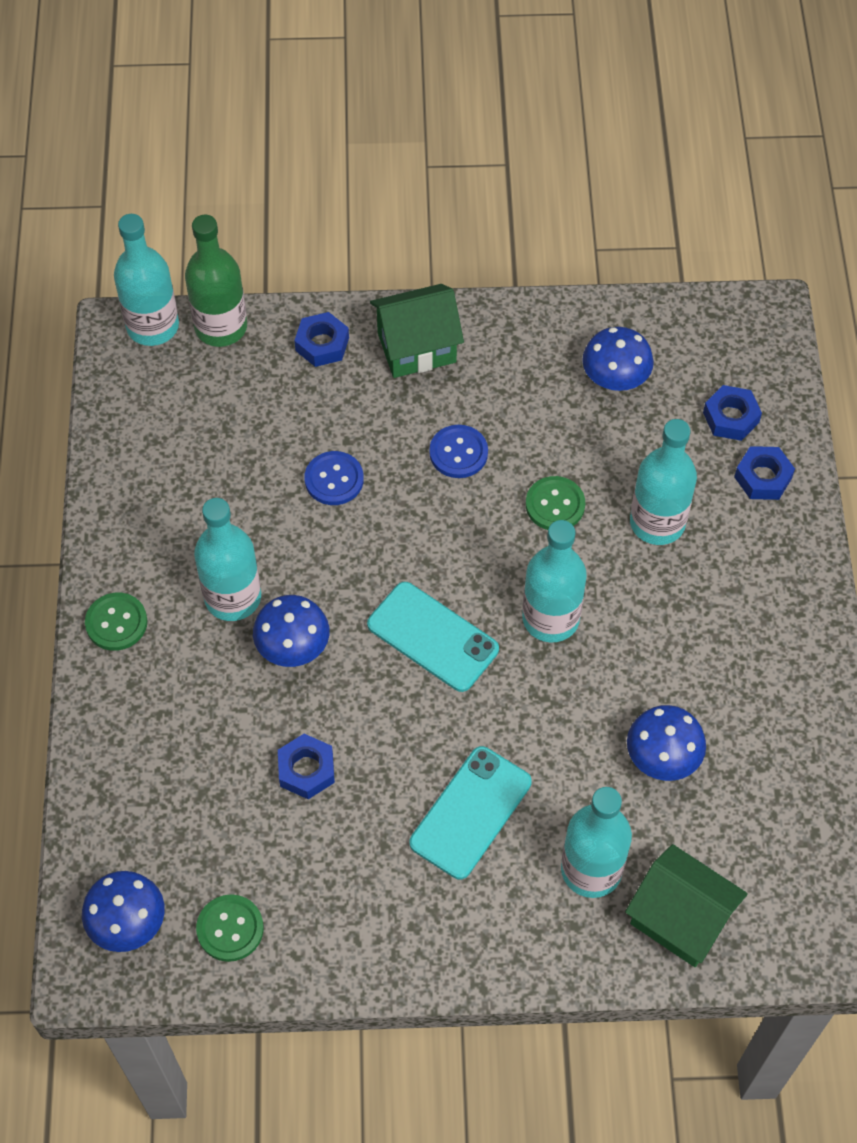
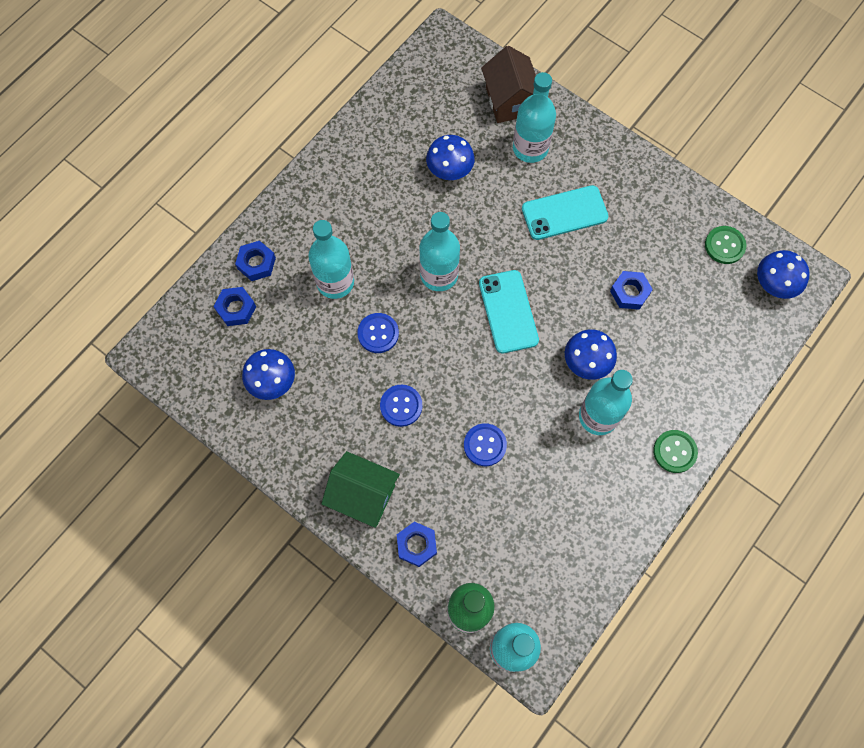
camera: 140 degrees left, 10 degrees up
green button [526,476,585,530] -> blue button [357,313,399,353]
green house [625,844,748,967] -> brown house [481,46,536,123]

